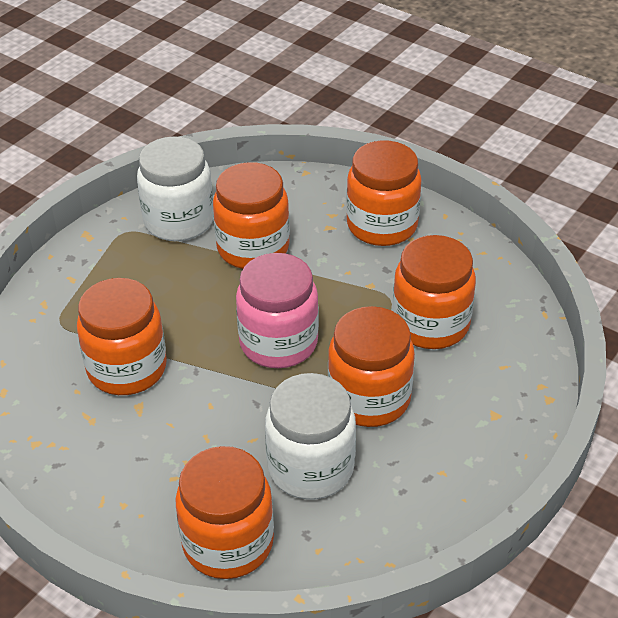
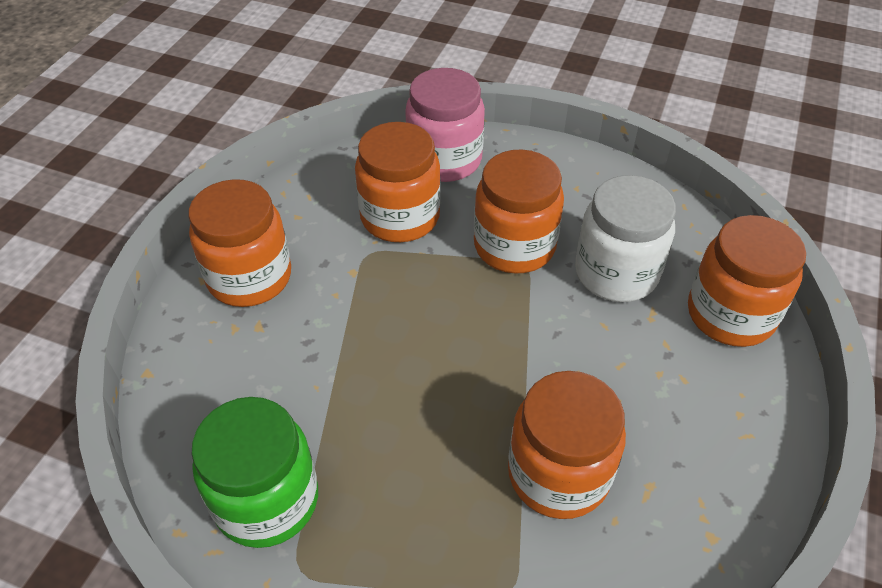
camera: 105 degrees left, 5 degrees up
white jar [137,136,214,241] -> green jar [191,397,318,548]
orange jar [213,162,290,269] -> none
pink jar [236,253,319,368] -> pink jar moved to [405,68,485,182]

